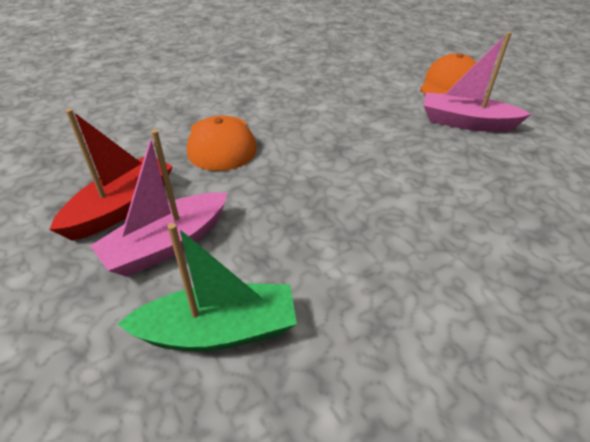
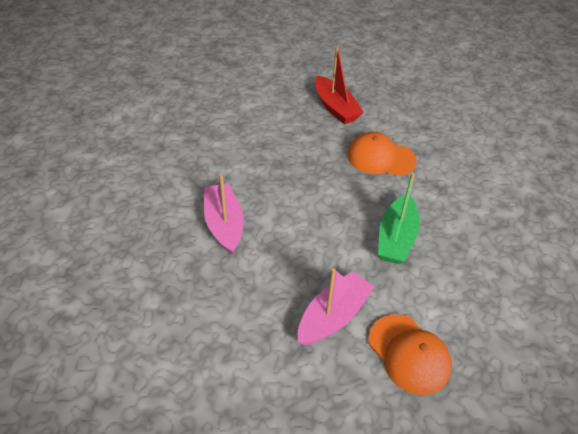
camera: 115 degrees right, 5 degrees up
pink boat [90,129,228,277] -> pink boat moved to [204,173,244,255]
green boat [117,223,297,352] -> green boat moved to [378,173,420,264]

